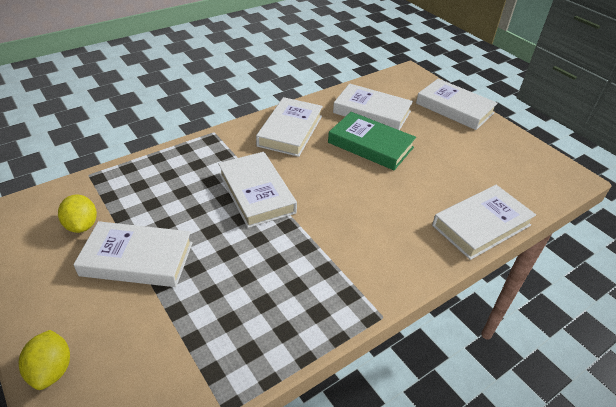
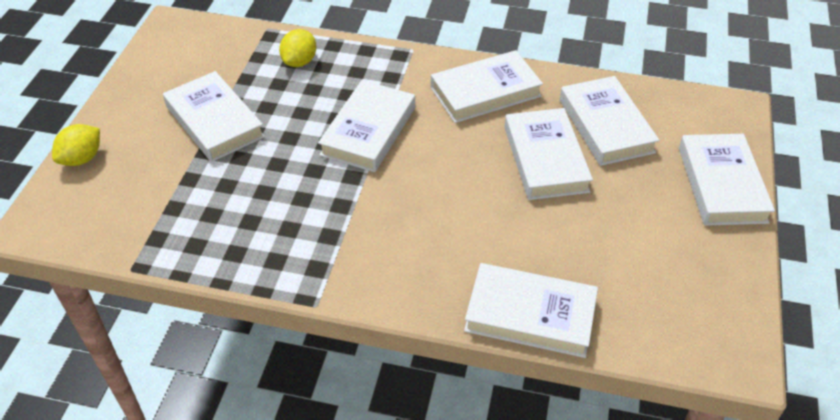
camera: 50 degrees right, 5 degrees up
yellow lemon [58,195,97,233] -> yellow lemon moved to [279,29,316,67]
green book [328,112,416,170] -> white book [504,108,593,200]

